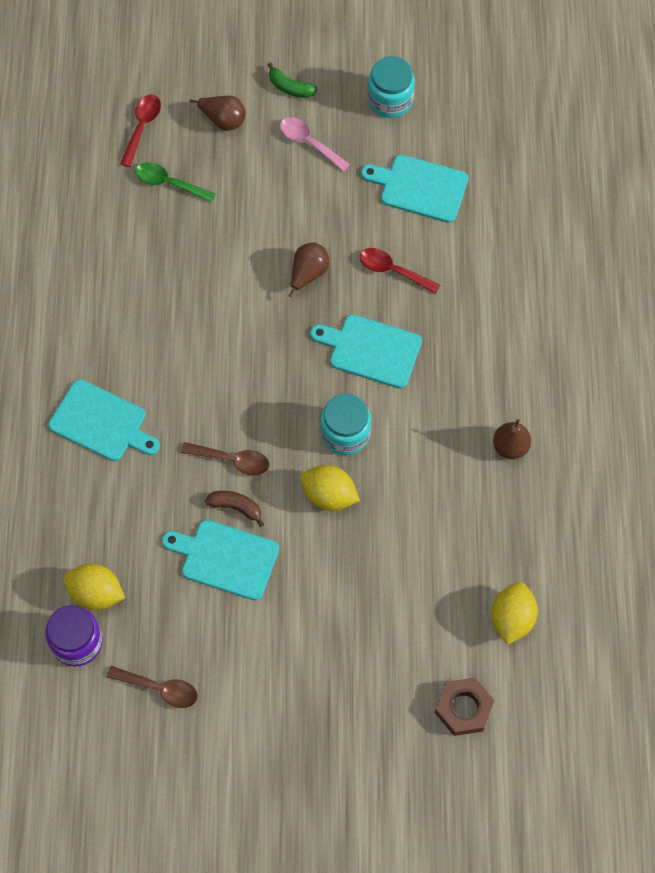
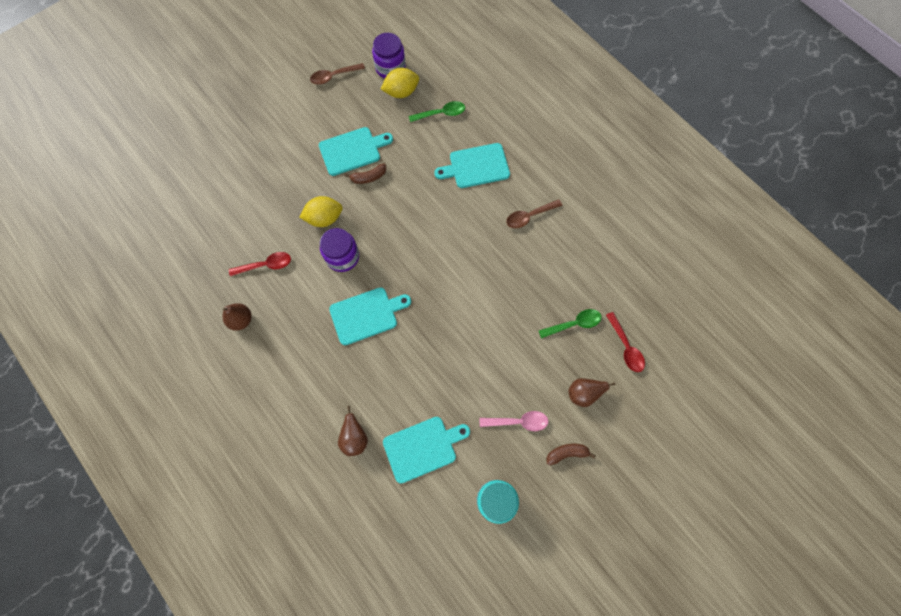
camera: 140 degrees right, 5 degrees up
brown spoon [181,442,269,476] -> brown spoon moved to [506,199,562,228]
green banana [268,62,318,98] -> brown banana [546,444,596,465]
brown pear [288,243,329,298] -> brown pear moved to [338,406,368,456]
turquoise jar [320,394,371,455] -> purple jar [320,228,359,272]
red spoon [359,248,440,294] -> red spoon moved to [229,252,291,276]
brown nut [435,678,494,736] -> none
yellow lemon [491,582,538,645] -> none
none -> green spoon [409,101,465,122]

